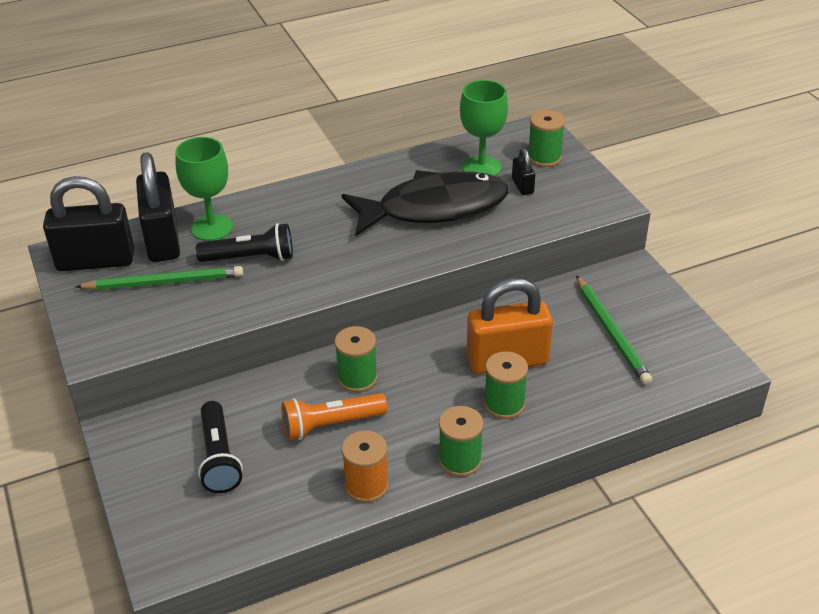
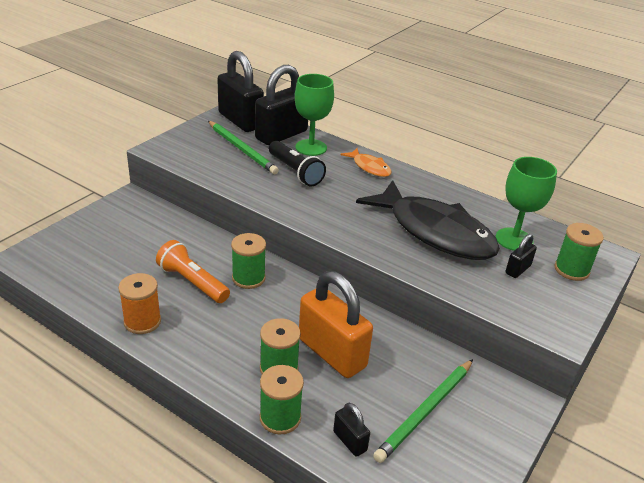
camera: 55 degrees right, 5 degrees down
black flashlight [198,401,243,493] -> none
green spool [439,406,484,477] -> green spool moved to [260,365,304,434]
none -> black padlock [333,403,370,457]
none -> orange fish [340,148,391,177]

